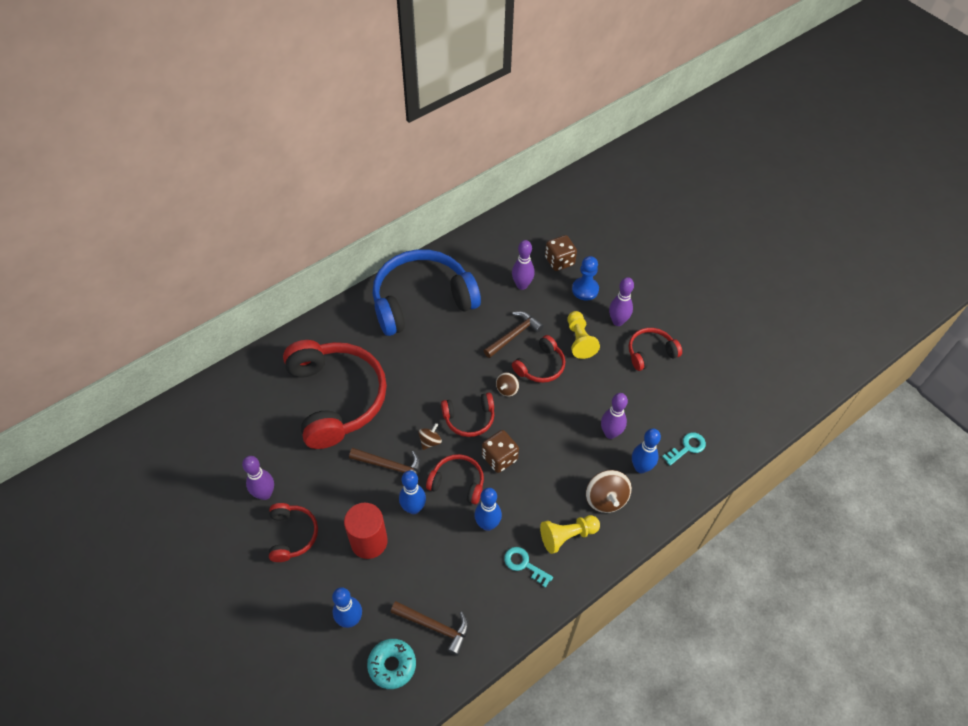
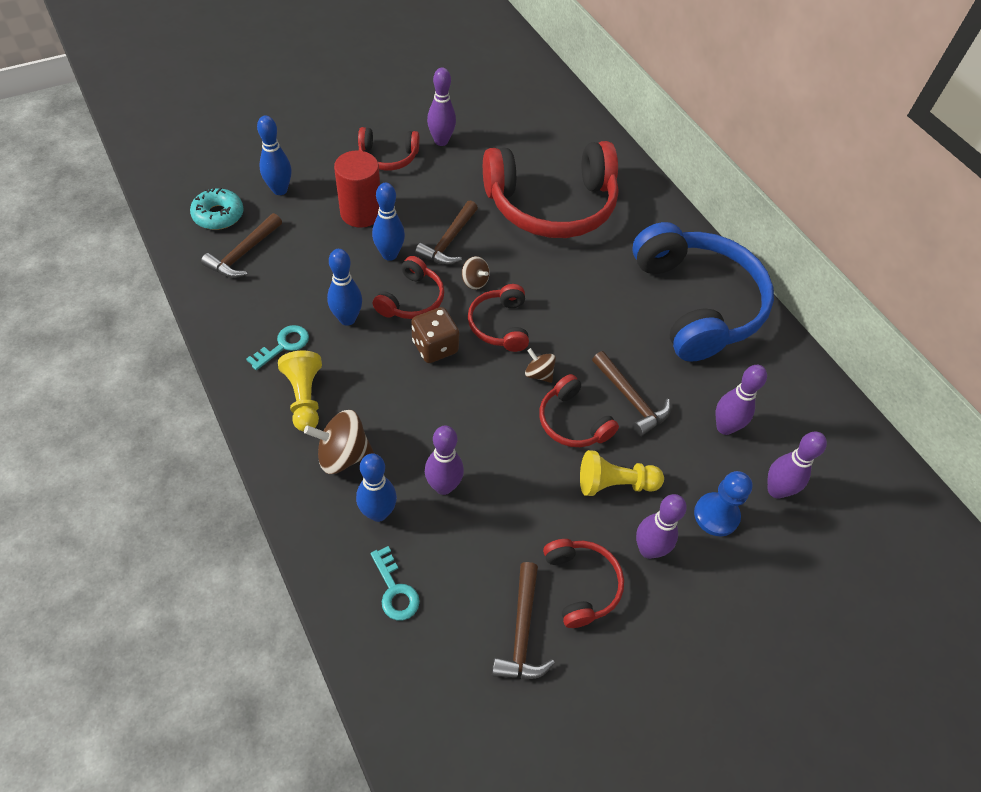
camera: 95 degrees right, 0 degrees up
brown dice [545,235,577,271] -> purple bowling pin [767,432,827,499]
none -> brown hammer [492,562,555,679]

